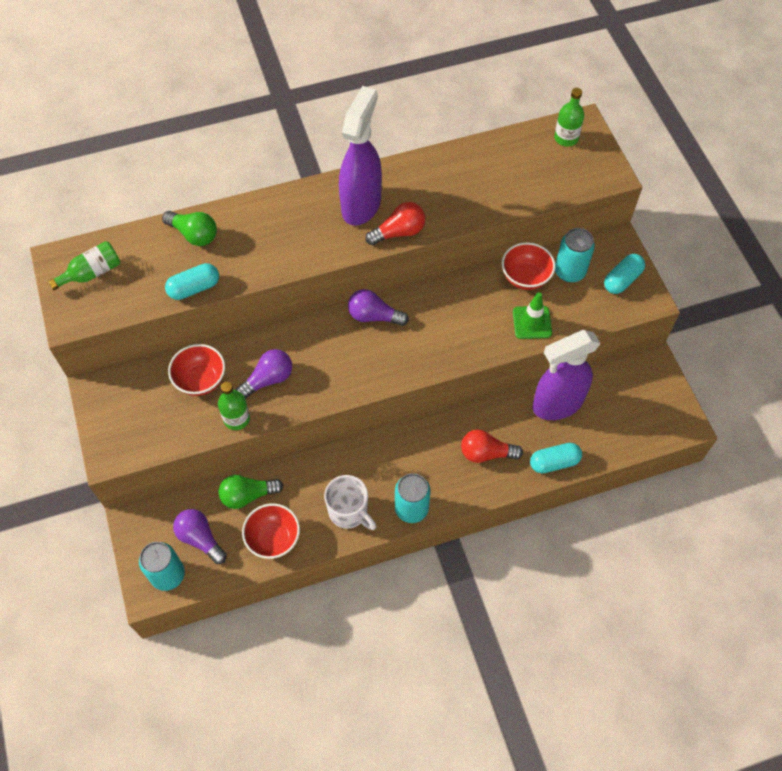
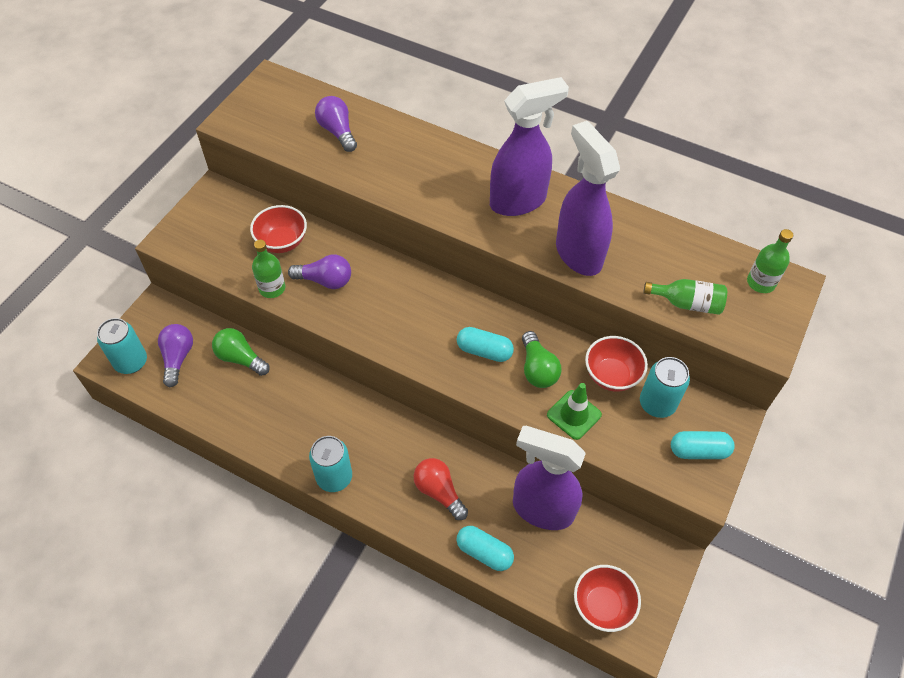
camera: 45 degrees right, 5 degrees down
green bottle [48,241,120,290] -> green bottle moved to [643,279,727,315]
green light bulb [162,211,217,246] -> green light bulb moved to [522,331,561,388]
turquoise capsule [165,263,219,300] -> turquoise capsule moved to [457,327,514,362]
red bowl [242,503,300,559] -> red bowl moved to [574,565,641,632]
white mug [324,475,376,530] -> none
purple light bulb [348,289,409,326] -> purple light bulb moved to [315,96,357,152]
red light bulb [365,202,425,245] -> none
none -> purple spray bottle [556,121,620,276]

